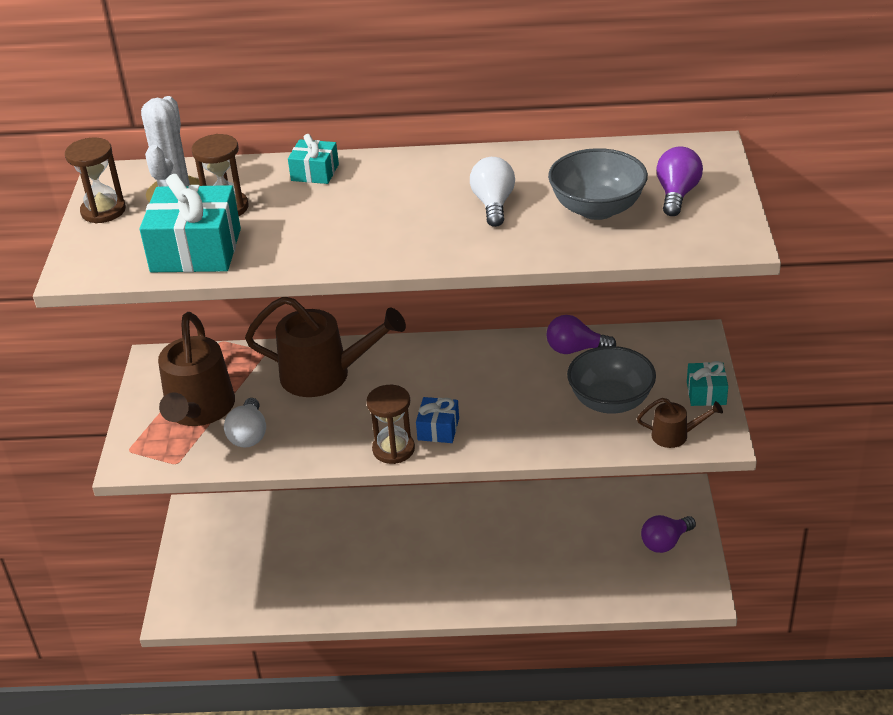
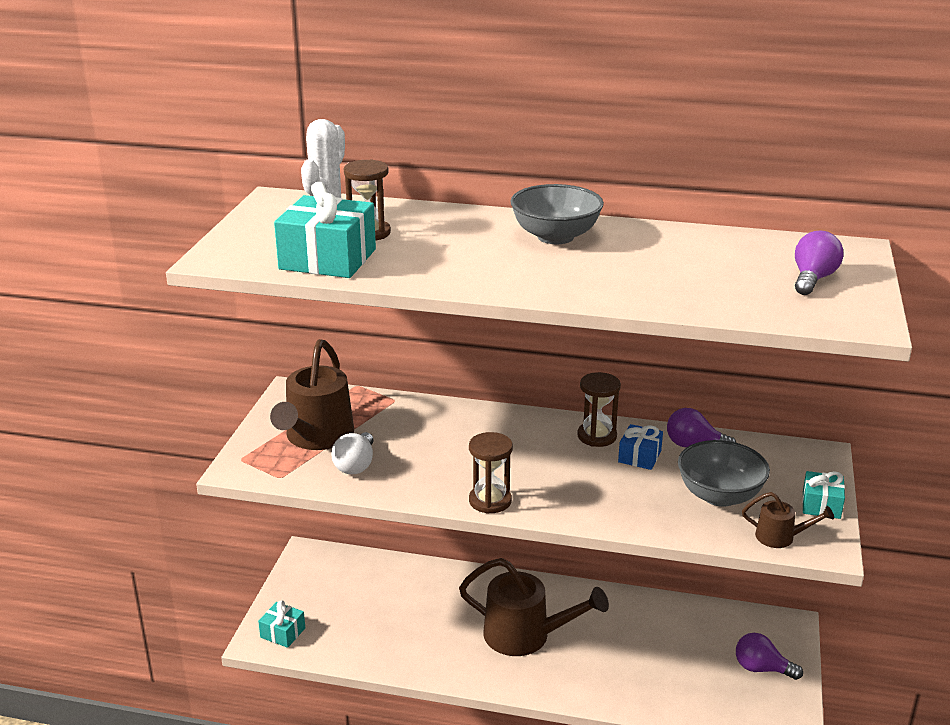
camera: 10 degrees right, 10 degrees down
brown hourglass [65,137,126,223] -> brown hourglass moved to [577,372,621,447]
brown watering can [245,297,406,397] -> brown watering can moved to [459,558,609,656]
turquoise gift [288,134,339,184] -> turquoise gift moved to [258,600,305,648]
blue gift [416,397,459,443] -> blue gift moved to [618,424,663,470]
white light bulb [470,157,515,227] -> none
grey bowl [548,148,648,220] -> grey bowl moved to [510,184,604,244]
purple light bulb [641,515,696,553] -> purple light bulb turned 45 degrees clockwise [736,633,803,680]

